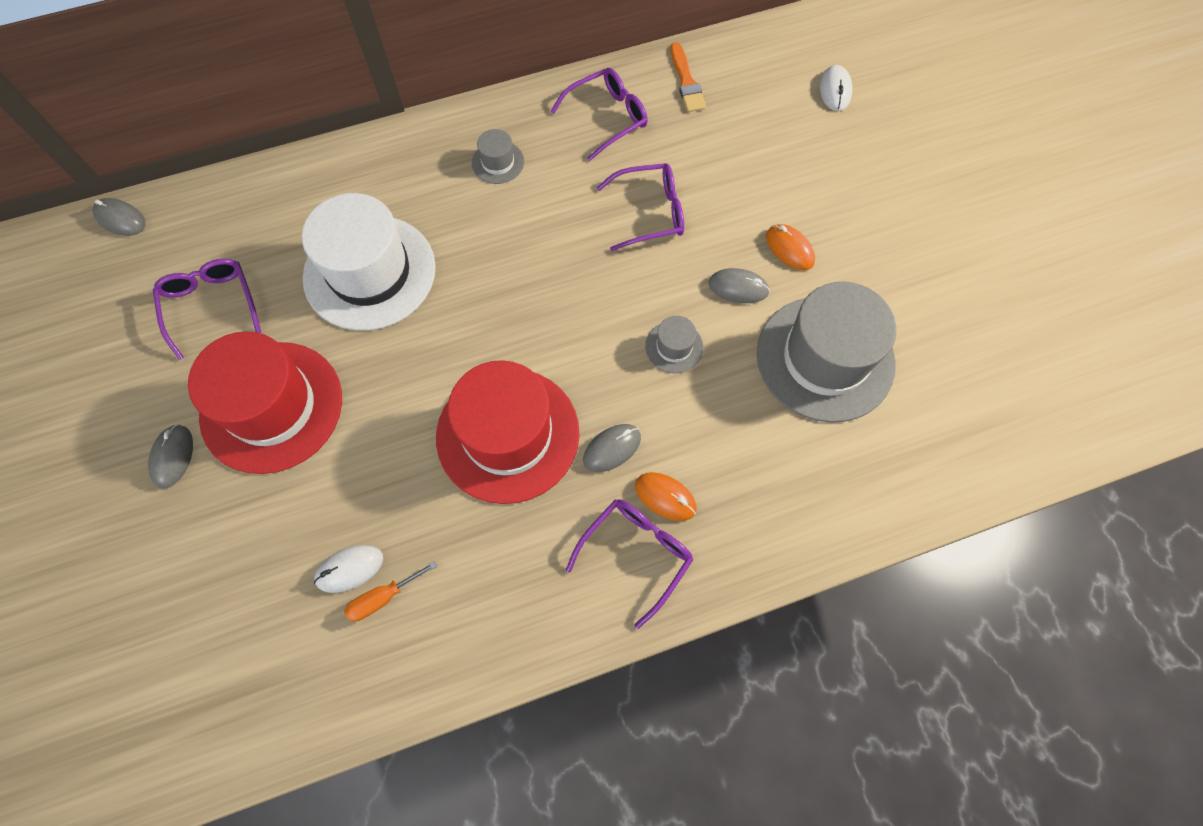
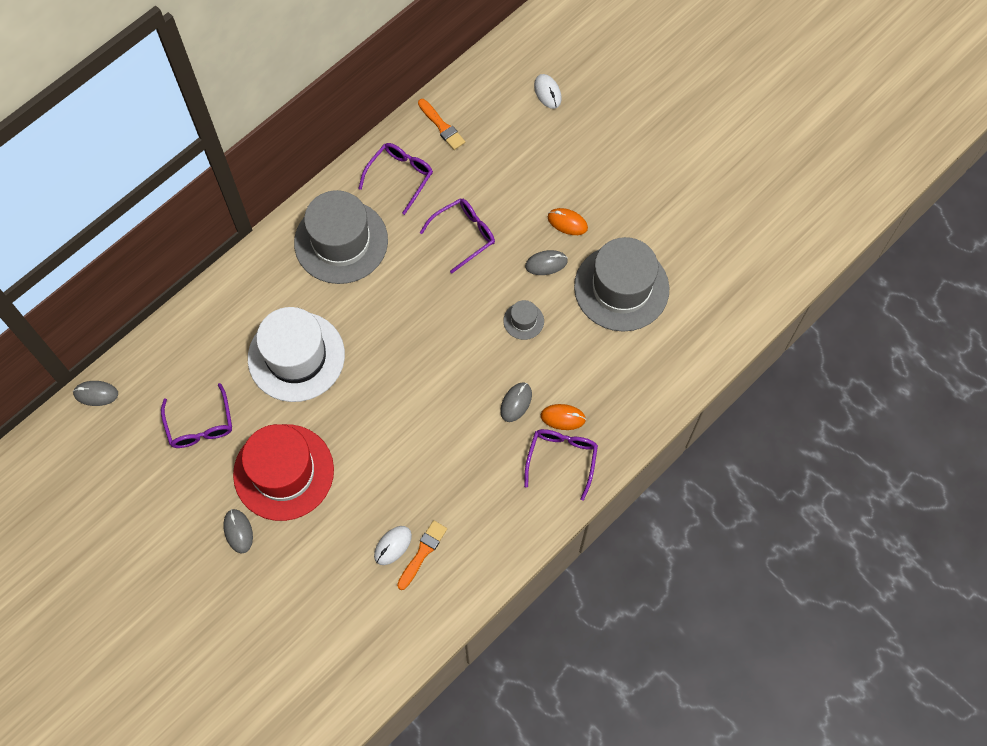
camera: 25 degrees left, 0 degrees up
purple glasses [153,259,261,360] -> purple glasses turned 150 degrees counterclockwise [161,383,232,448]
orange screwdriver [344,561,437,622] -> orange brush [397,520,447,590]
red hat [436,360,580,504] -> none
grey hat [472,129,524,184] -> grey hat [294,190,388,284], size x2.36

